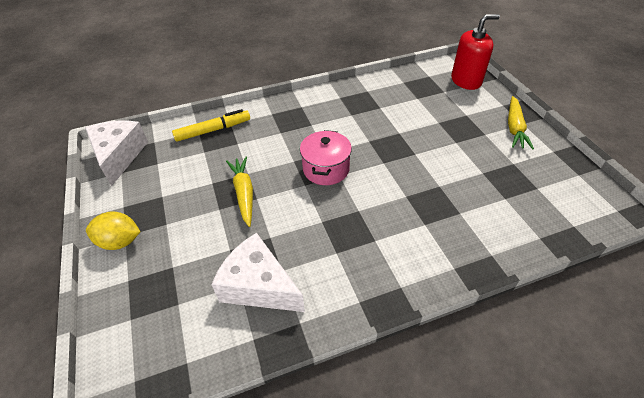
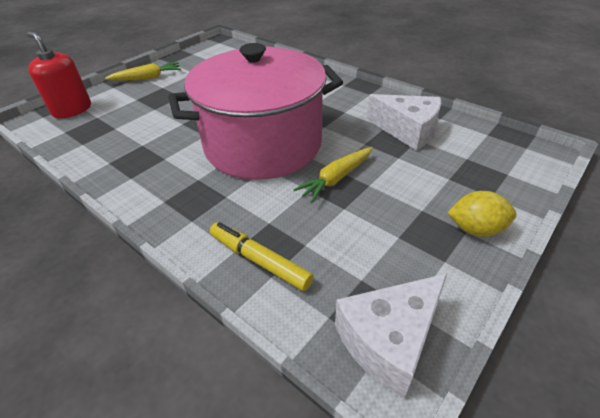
camera: 120 degrees left, 5 degrees down
yellow lemon [86,211,141,250] -> yellow lemon turned 60 degrees counterclockwise [447,191,517,237]
white cheese [211,233,305,312] -> white cheese turned 60 degrees counterclockwise [367,94,441,151]
pink pot [300,130,352,185] -> pink pot [168,43,343,180], size x2.38

